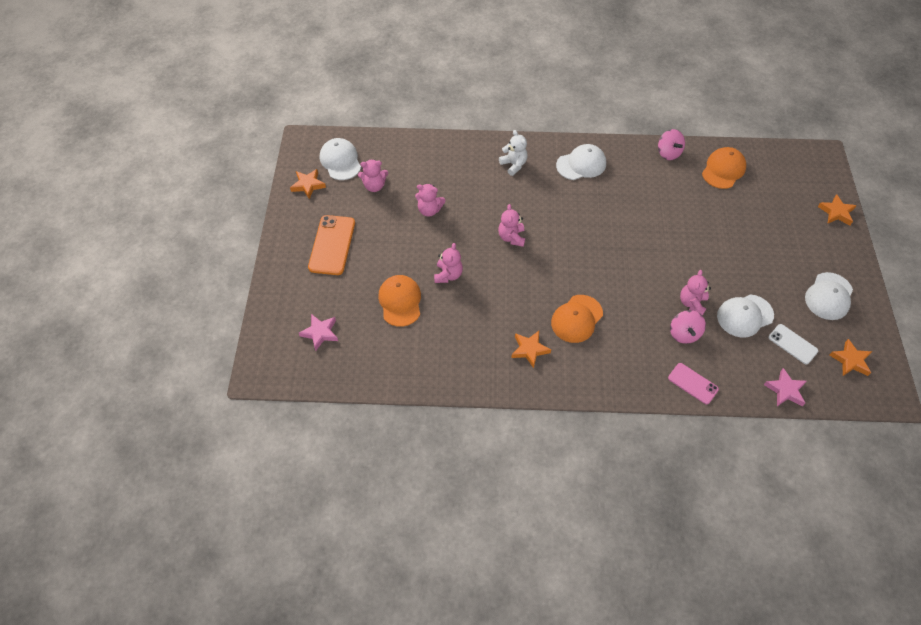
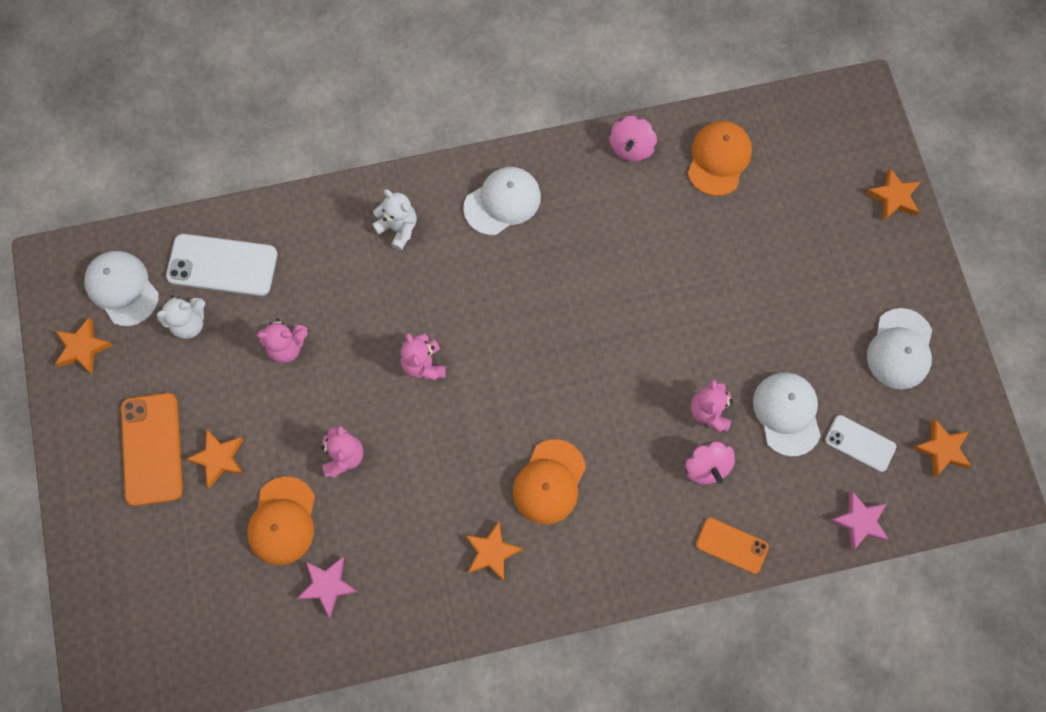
camera: 15 degrees left, 15 degrees up
pink star [299,314,338,351] -> pink star moved to [297,557,358,617]
pink teddy bear [358,159,388,192] -> white teddy bear [156,295,205,339]
orange cap [378,275,421,327] -> orange cap turned 150 degrees counterclockwise [247,477,315,565]
pink spinning top [658,129,685,160] -> pink spinning top turned 60 degrees clockwise [609,116,657,162]
pink phone [668,363,719,404] -> orange phone [696,518,769,574]
white cap [717,294,774,338] -> white cap turned 120 degrees clockwise [753,372,821,456]
none -> white phone [166,234,277,296]
none -> orange star [186,430,244,488]

